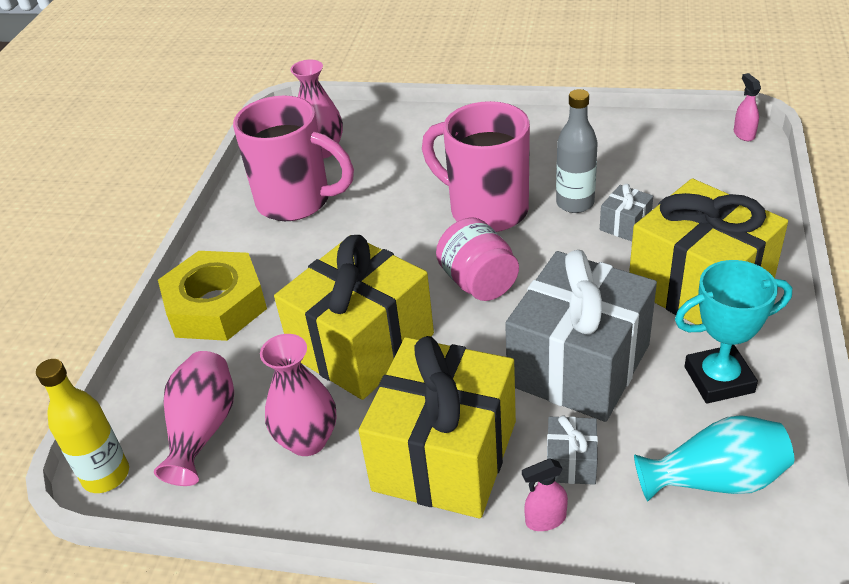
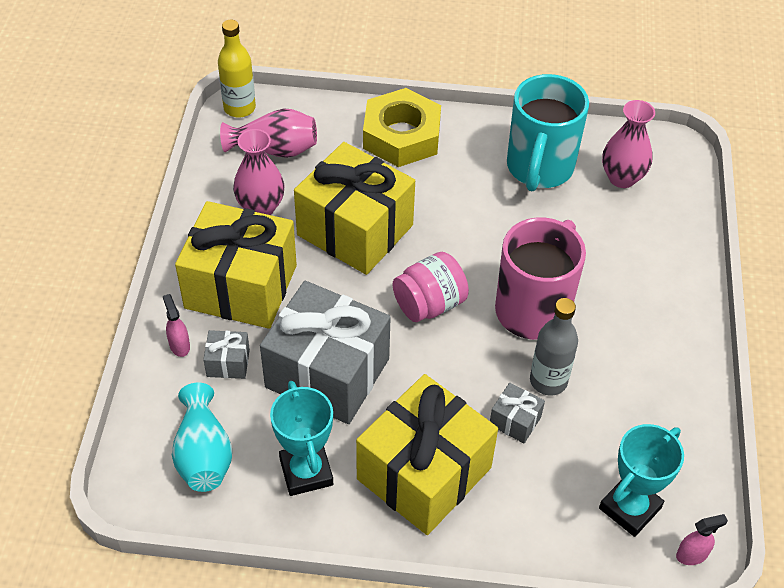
camera: 80 degrees right, 10 degrees up
pink mug [233,96,354,221] -> turquoise mug [507,74,589,192]
none -> turquoise trophy [599,424,684,537]

